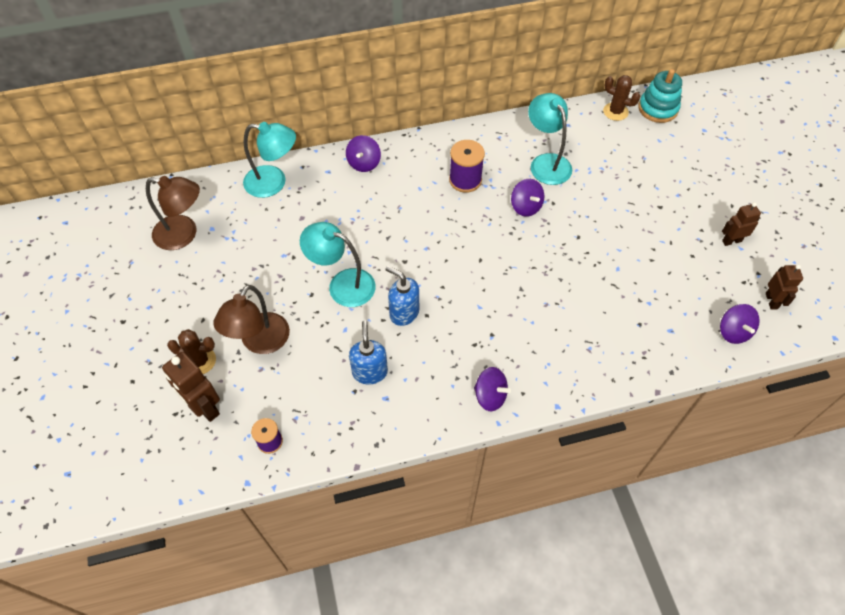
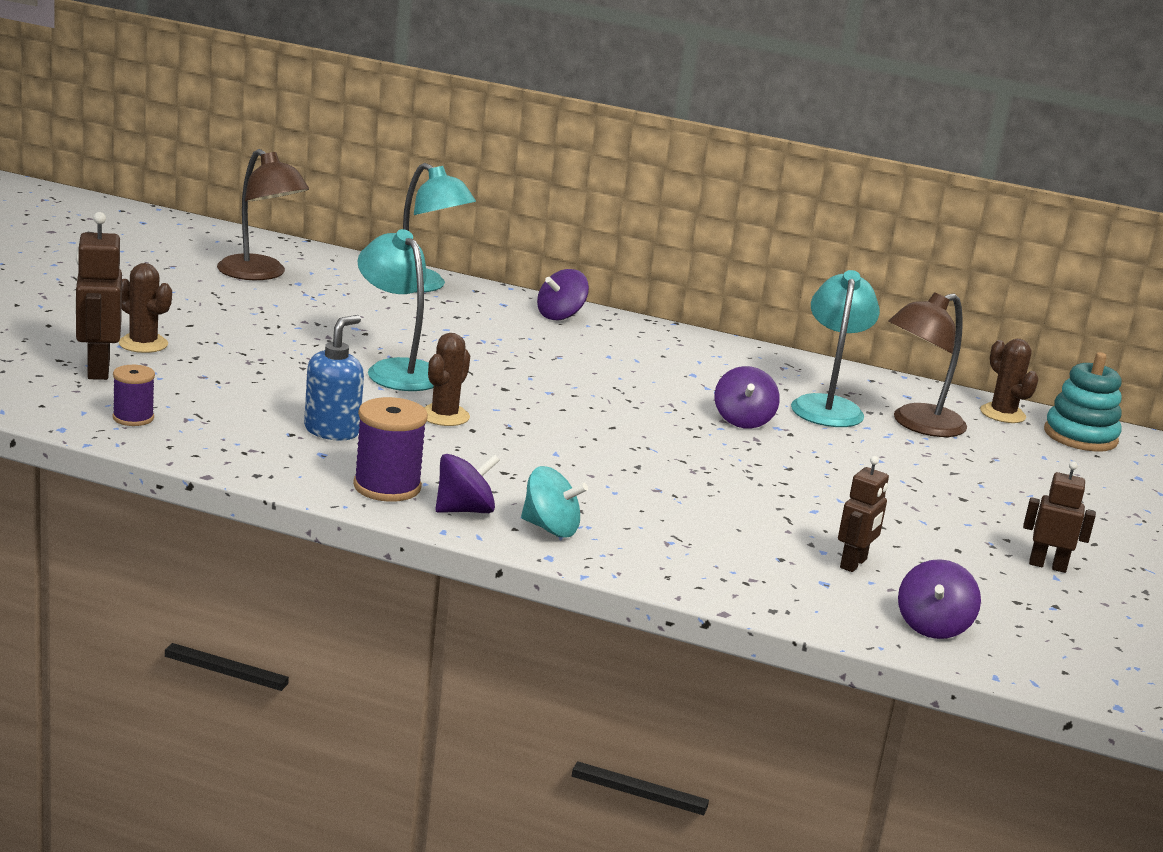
camera: 30 degrees right, 35 degrees down
brown lamp [214,285,290,354] -> brown lamp moved to [888,292,967,437]
blue soap dispenser [386,266,419,326] -> brown cactus [424,333,470,426]
purple spool [449,140,485,193] -> purple spool moved to [353,397,428,502]
purple spinning top [474,367,511,411] -> purple spinning top turned 90 degrees counterclockwise [435,454,500,513]
brown robot [766,265,803,310] -> brown robot moved to [838,456,889,572]
none -> turquoise spinning top [521,466,588,538]

